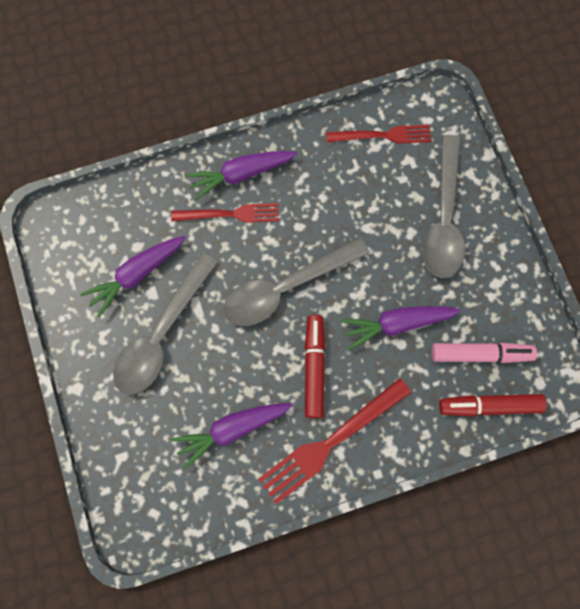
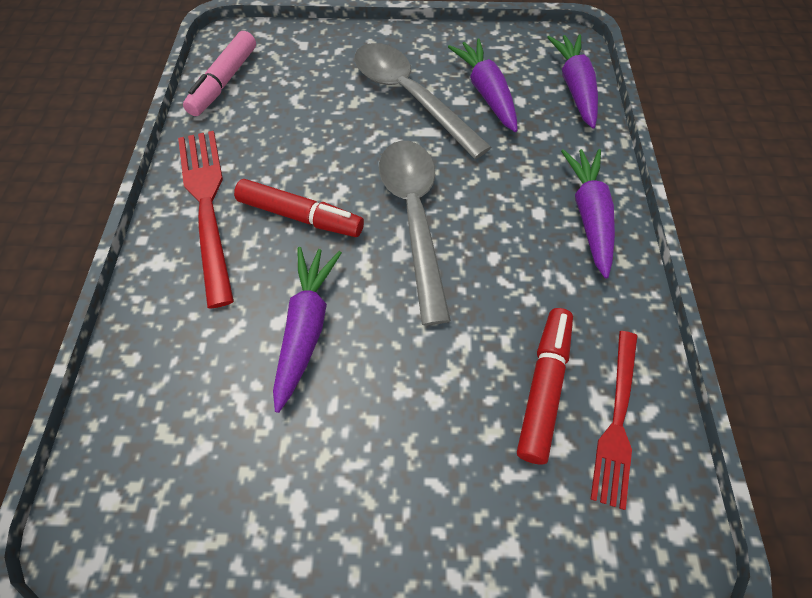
camera: 110 degrees right, 15 degrees down
red fork [171,203,279,223] -> none
purple carrot [171,403,292,470] -> purple carrot moved to [547,34,598,129]
grey spoon [422,135,465,278] -> none
pink marker [432,343,537,363] -> pink marker moved to [183,31,256,116]
red marker [439,394,547,416] -> red marker moved to [517,308,573,464]

